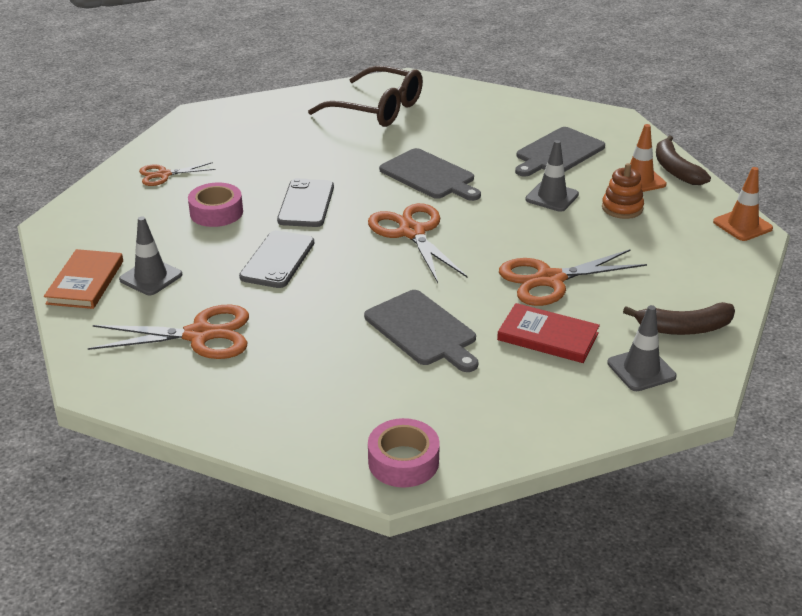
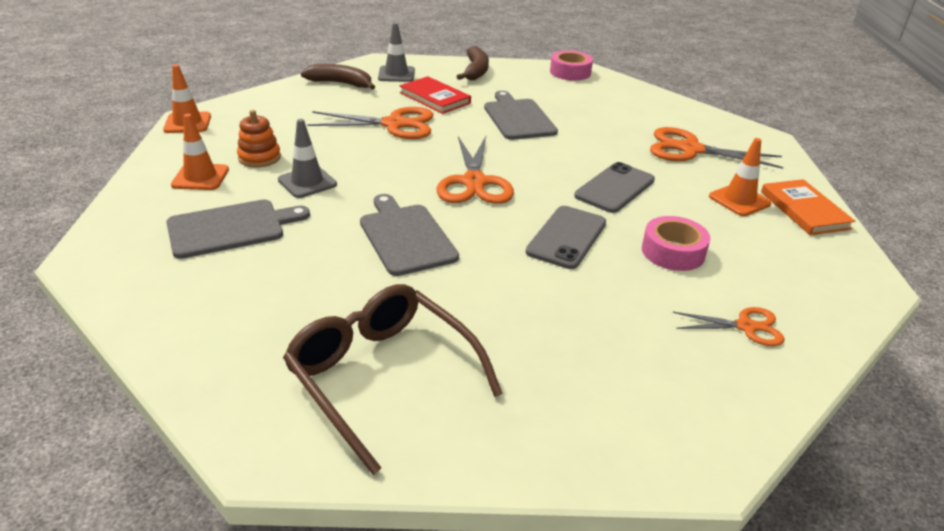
camera: 160 degrees left, 0 degrees up
orange book [44,249,123,309] -> orange book turned 45 degrees counterclockwise [761,179,855,235]
grey traffic cone [119,216,182,295] -> orange traffic cone [709,138,771,216]
brown banana [656,136,711,185] -> brown banana moved to [456,46,489,80]

